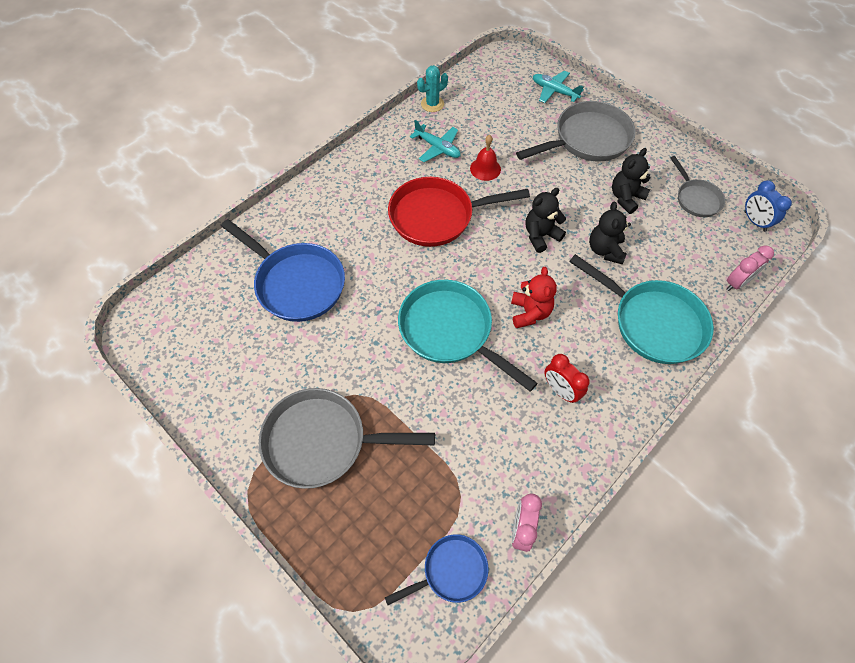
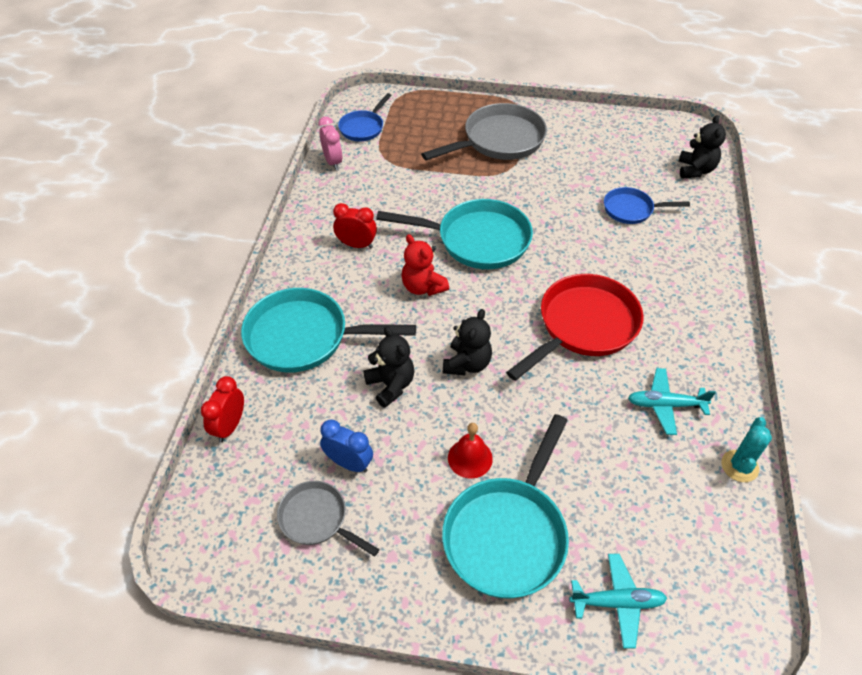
camera: 145 degrees right, 10 degrees down
blue pan [221,219,345,322] -> blue pan [604,187,690,224], size x0.56
red bell [470,135,501,181] -> red bell moved to [448,423,493,479]
grey pan [516,101,636,162] -> turquoise pan [442,414,569,599]
black teddy bear [612,148,650,214] -> black teddy bear moved to [679,115,726,178]
pink clock [727,245,774,291] -> red clock [201,376,244,442]
blue clock [745,180,792,232] -> blue clock moved to [320,419,373,473]

